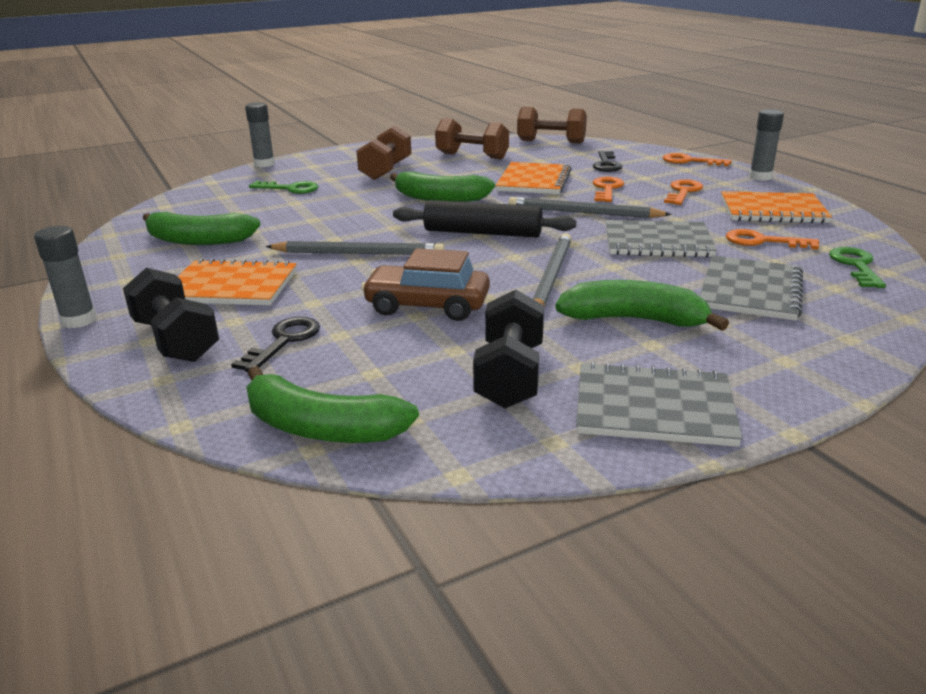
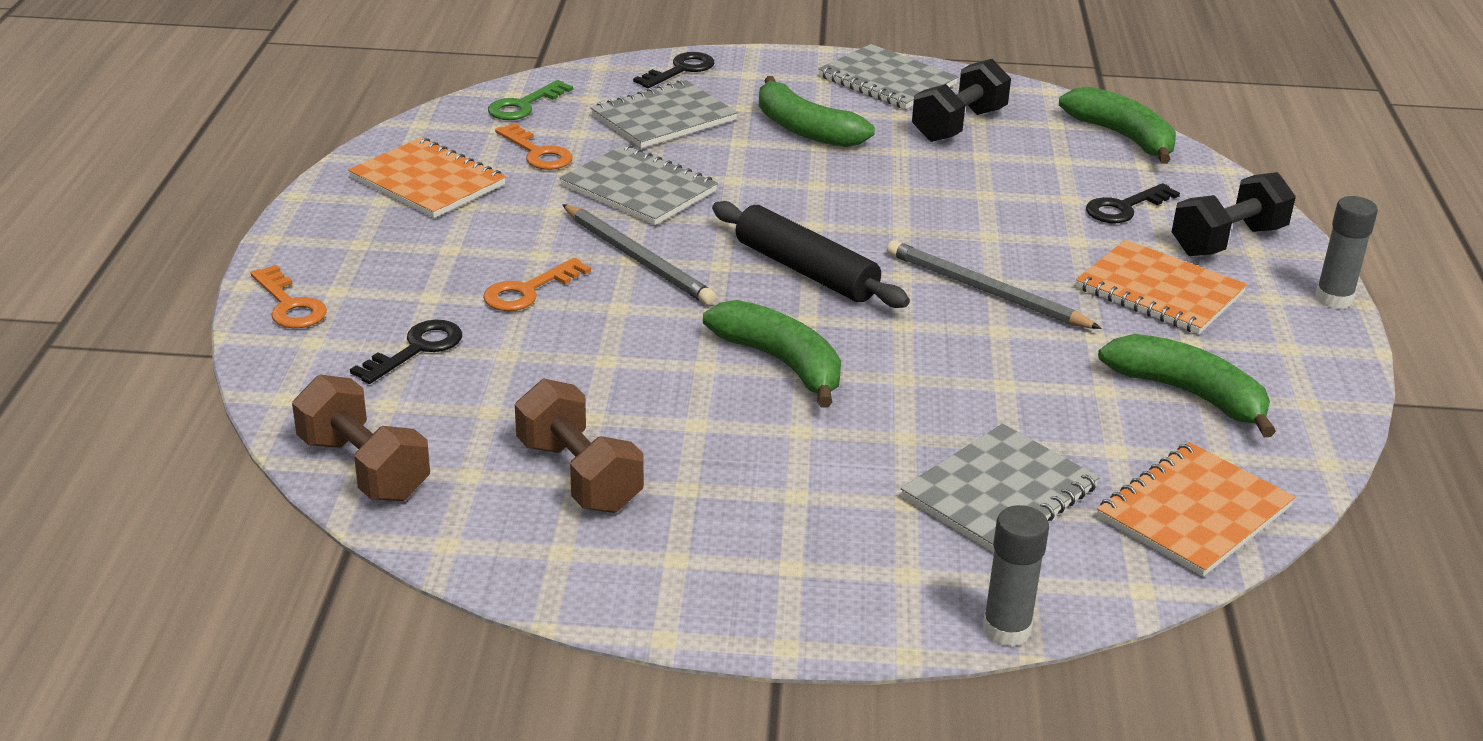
camera: 150 degrees left, 5 degrees up
black dumbbell [123,268,219,362] -> black dumbbell turned 60 degrees clockwise [1172,172,1296,256]
green key [249,181,318,194] -> grey notebook [901,424,1100,553]
brown dumbbell [356,126,411,180] -> none
brown car [361,248,490,321] -> none
orange notebook [496,162,572,194] -> orange notebook moved to [1097,442,1295,577]
grey pencil [533,233,571,307] -> none
orange key [664,179,703,205] -> none
grey glue stick [749,109,784,181] -> none
none -> black key [633,52,714,88]

